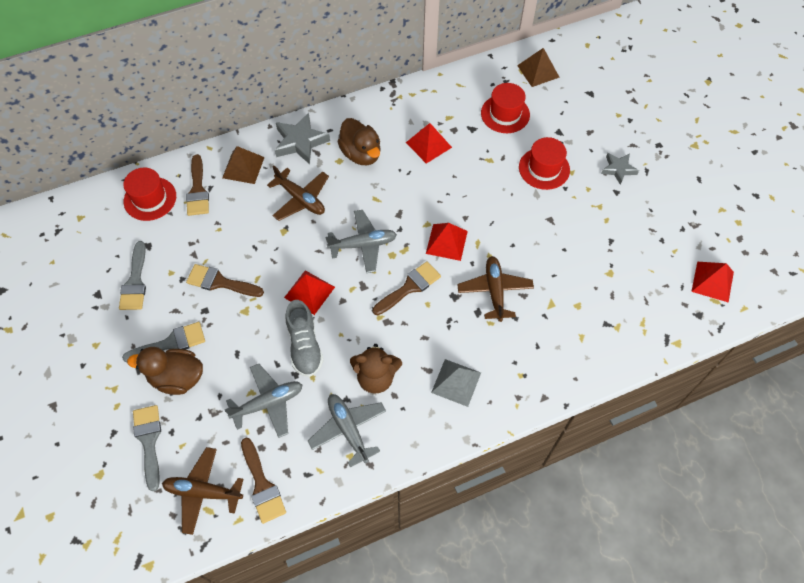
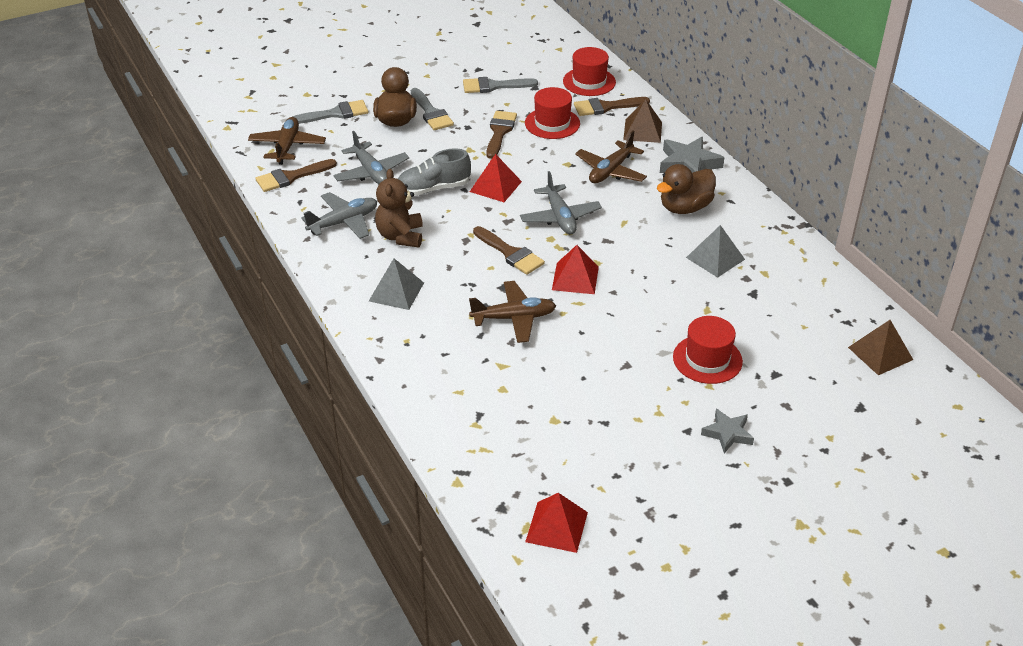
camera: 85 degrees right, 20 degrees down
red pyramid [406,123,452,164] -> grey pyramid [686,225,745,278]
red hat [481,83,530,133] -> red hat moved to [525,87,580,139]

